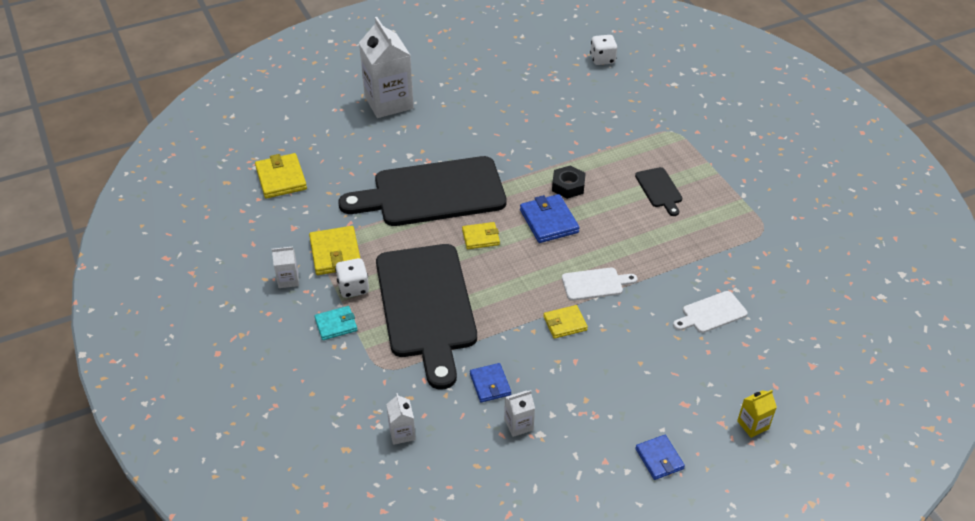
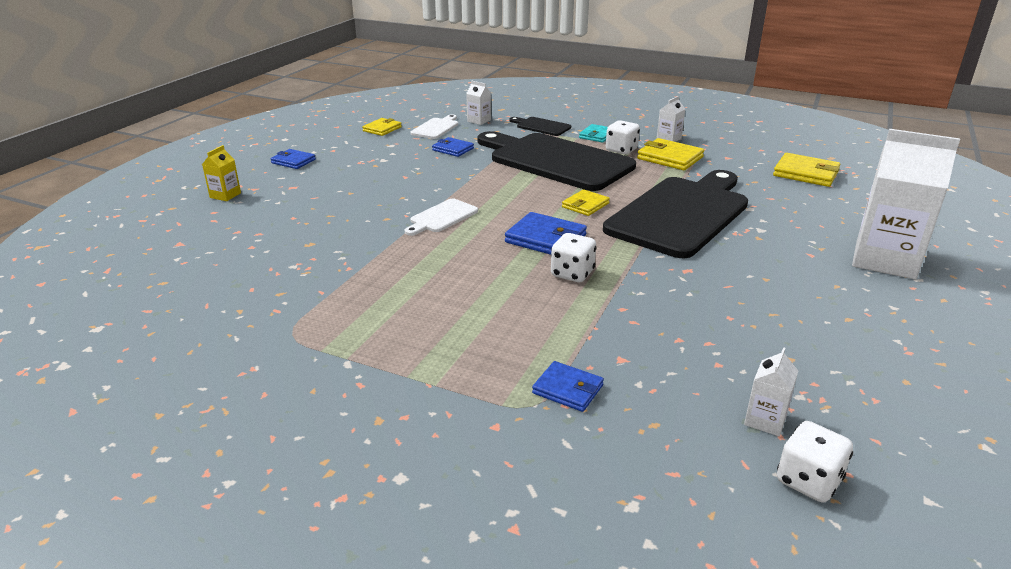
camera: 140 degrees right, 15 degrees down
white carton [504,390,535,437] -> white carton moved to [744,347,798,436]
yellow wallet [543,305,588,339] -> yellow wallet moved to [362,118,402,136]
black nut [552,165,586,199] -> white dice [551,233,596,282]
black cutting board [635,167,682,216] -> black cutting board moved to [509,117,571,136]
white cutting board [673,291,748,333] -> white cutting board moved to [410,114,458,139]
none -> blue wallet [532,361,604,412]

